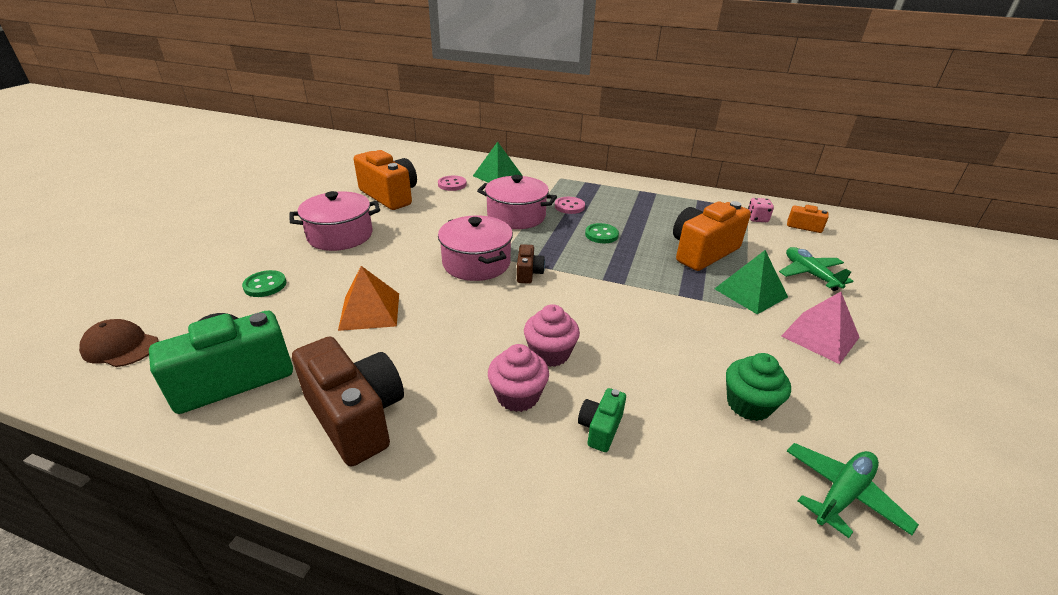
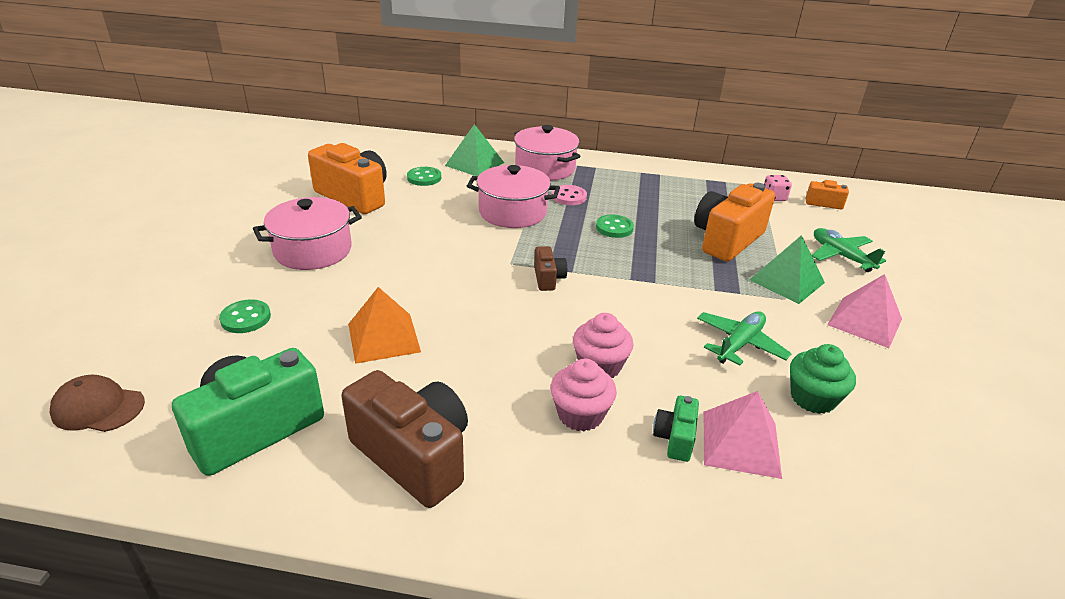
camera: 10 degrees left, 0 degrees up
pink button [438,176,467,191] -> green button [407,167,441,186]
pink pot [438,216,513,281] -> pink pot moved to [514,125,581,181]
green plane [787,443,919,538] -> green plane moved to [697,311,792,365]
none -> pink pyramid [704,391,782,479]

